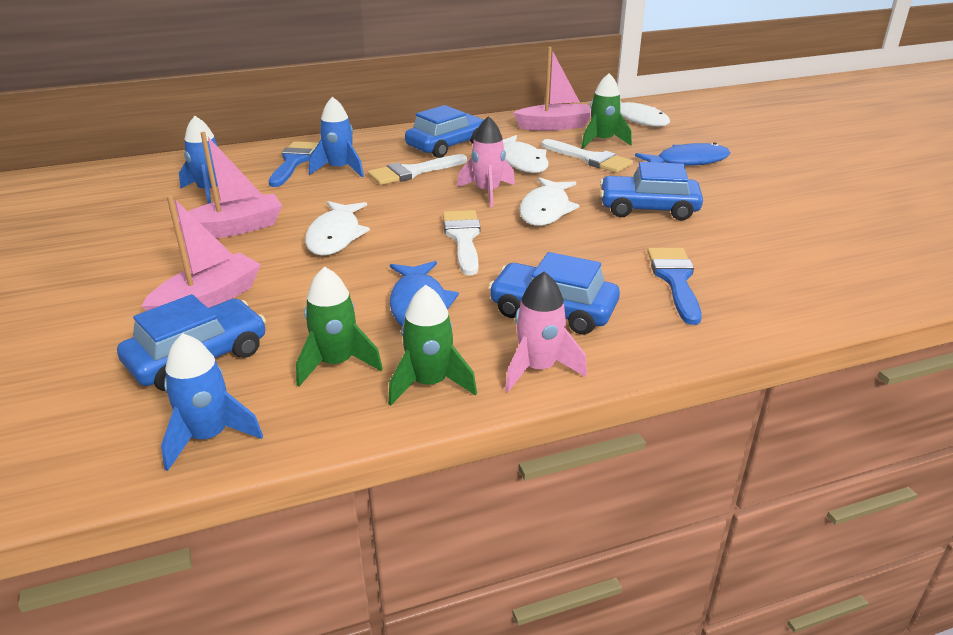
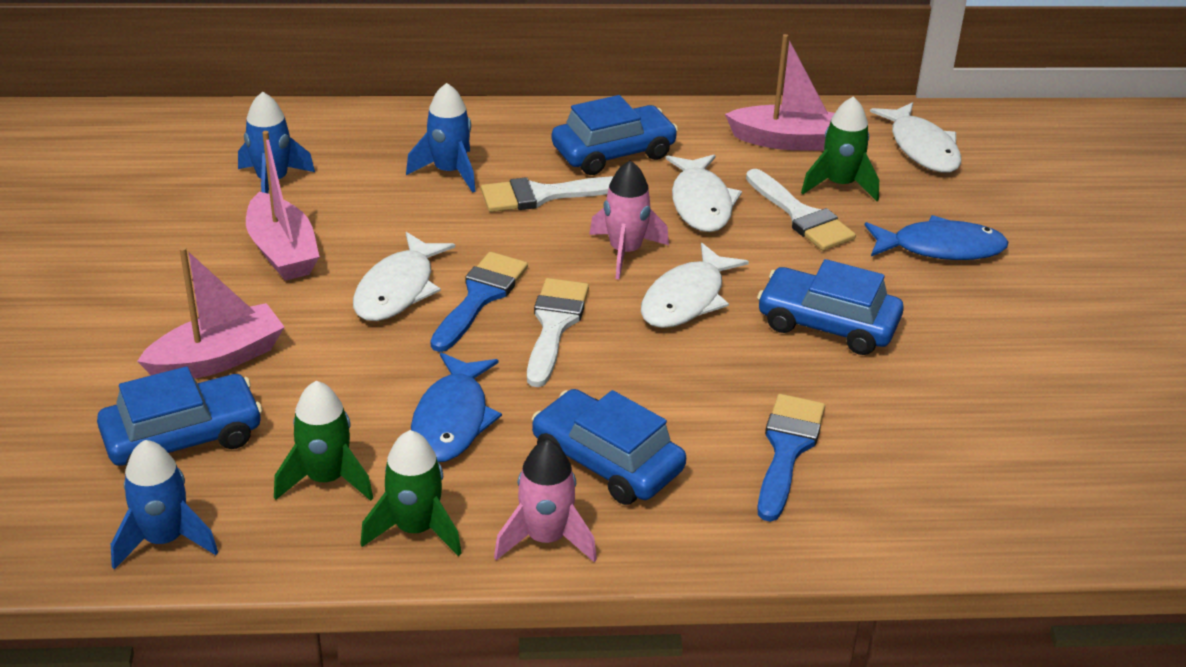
camera: 15 degrees right, 5 degrees up
pink boat [178,132,282,238] -> pink boat turned 75 degrees clockwise [246,131,320,281]
blue brush [269,141,318,187] -> blue brush moved to [430,252,528,352]

